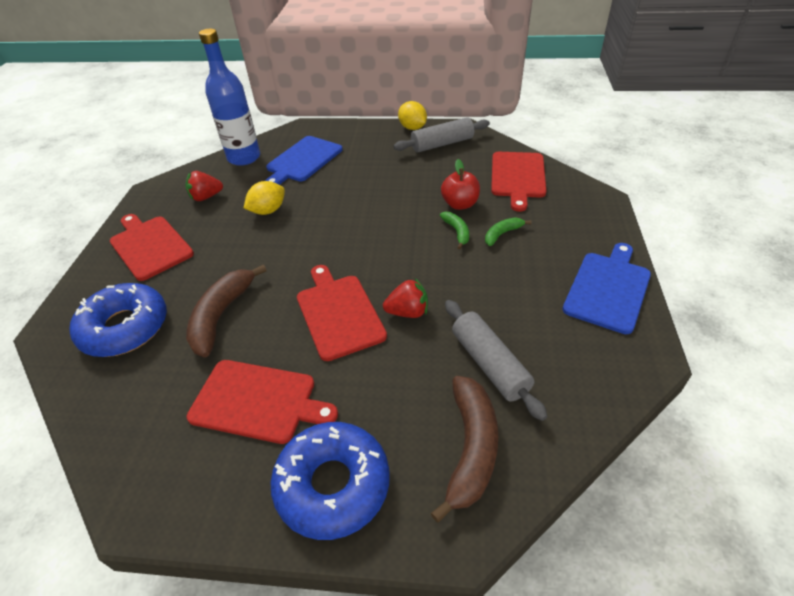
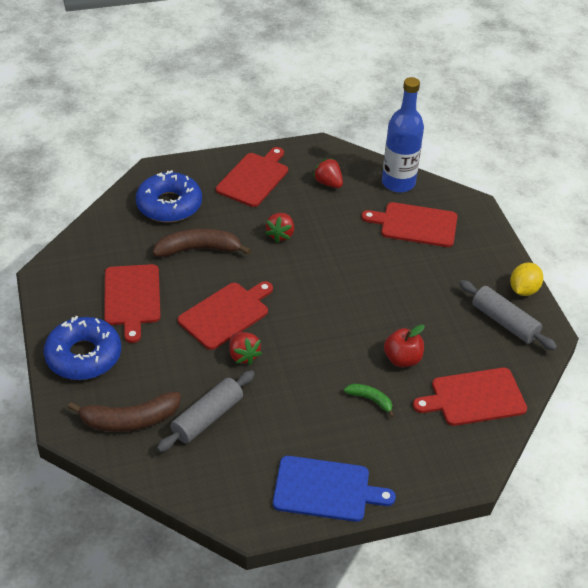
camera: 65 degrees right, 0 degrees up
yellow lemon [244,181,285,215] -> none
blue cutting board [265,136,343,185] -> red cutting board [361,202,457,247]
green banana [440,212,469,249] -> none
none -> red strawberry [265,213,294,243]

